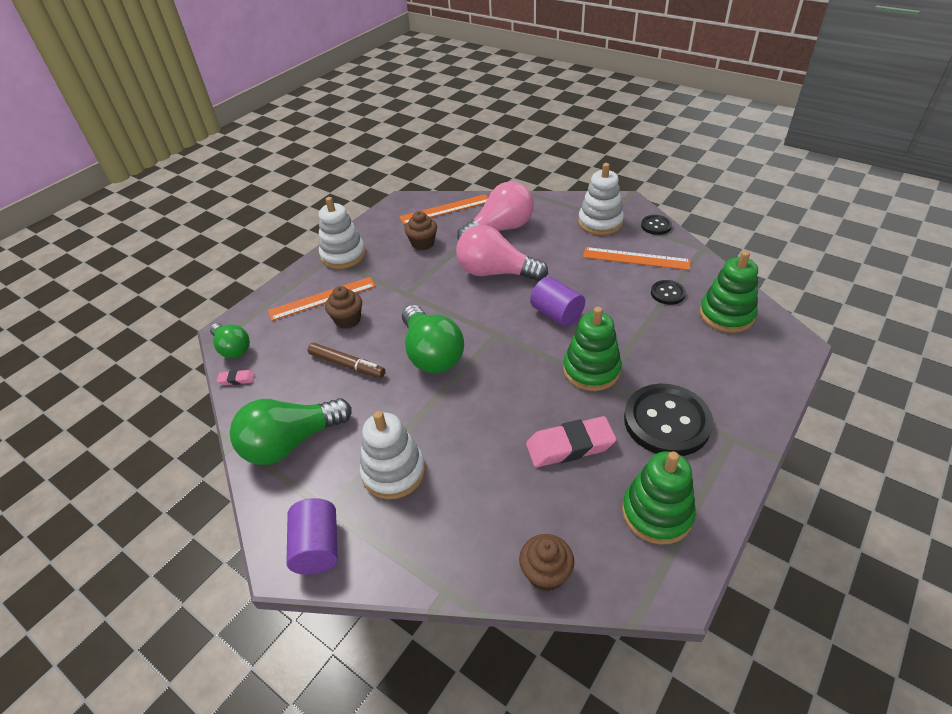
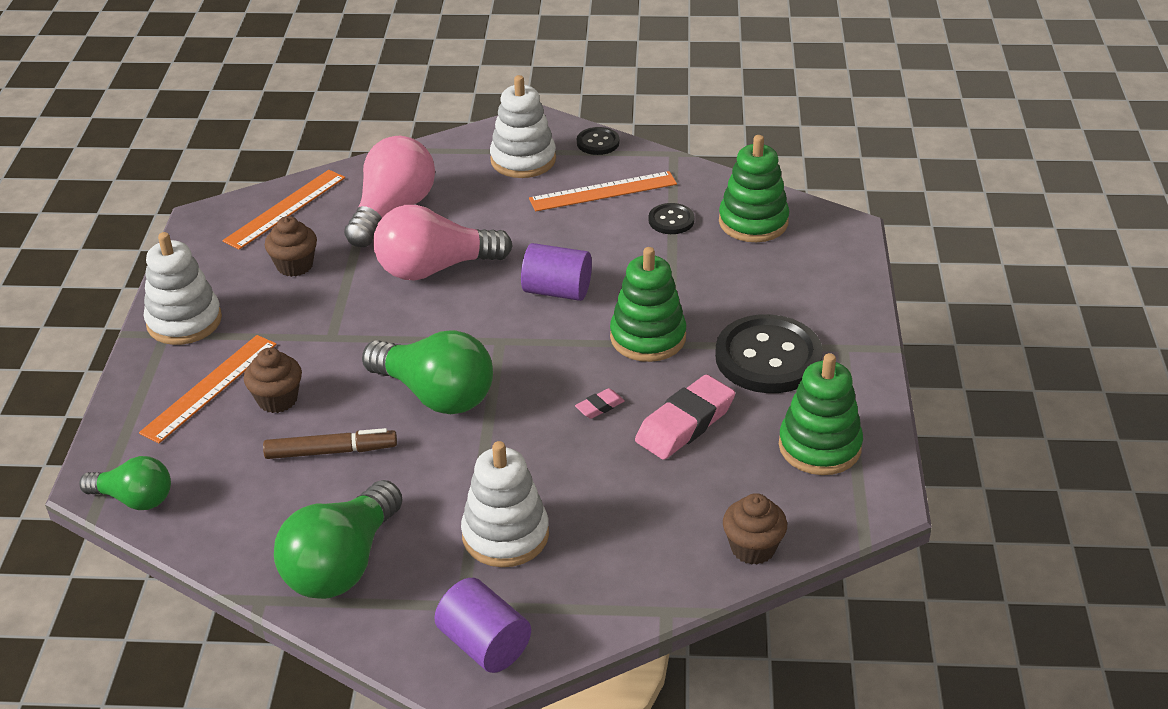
camera: 35 degrees left, 5 degrees down
pink eraser [217,370,255,385] -> pink eraser moved to [575,388,625,419]

